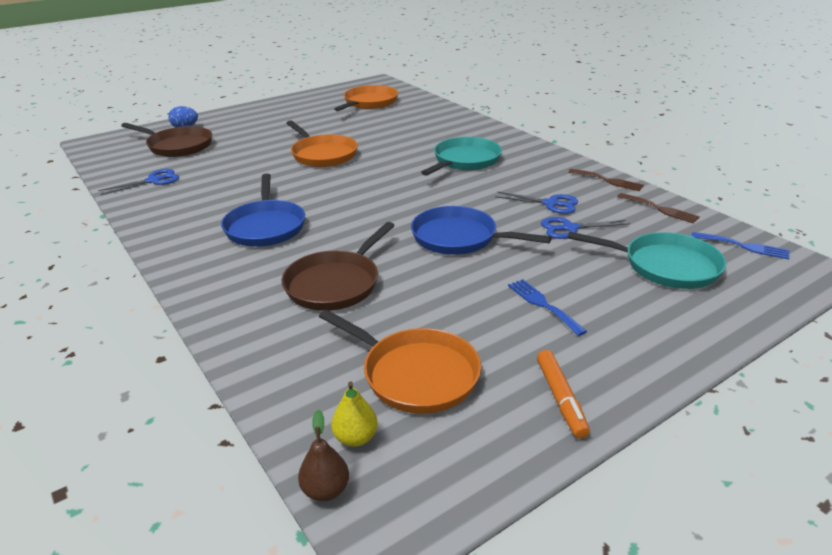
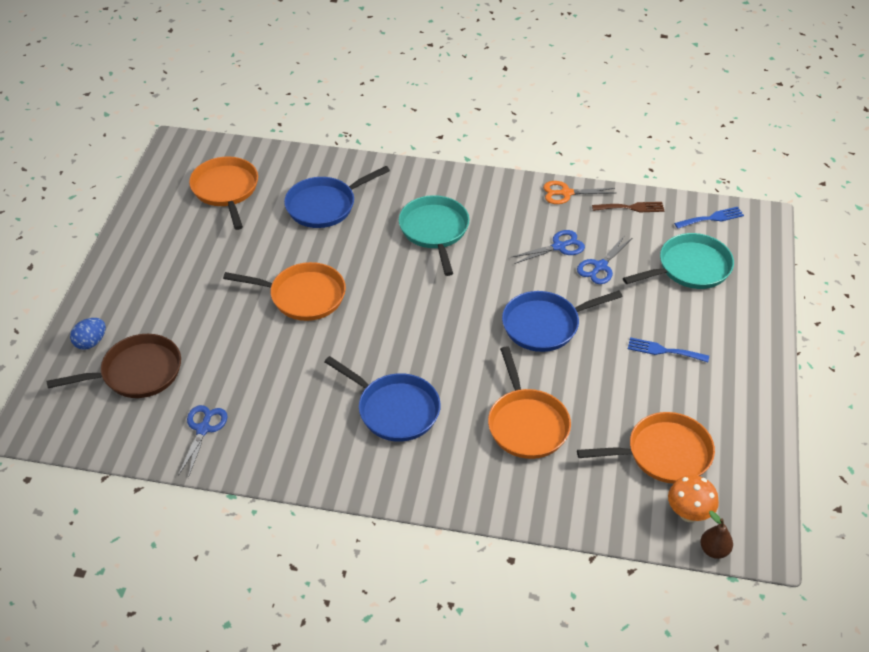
camera: 45 degrees left, 15 degrees up
brown pan [282,222,395,311] -> orange pan [488,346,571,459]
yellow pear [331,381,378,447] -> orange mushroom [668,475,719,522]
orange marker [537,350,590,439] -> none
brown fork [568,169,644,191] -> orange scissors [543,181,615,204]
none -> blue pan [284,166,390,228]

